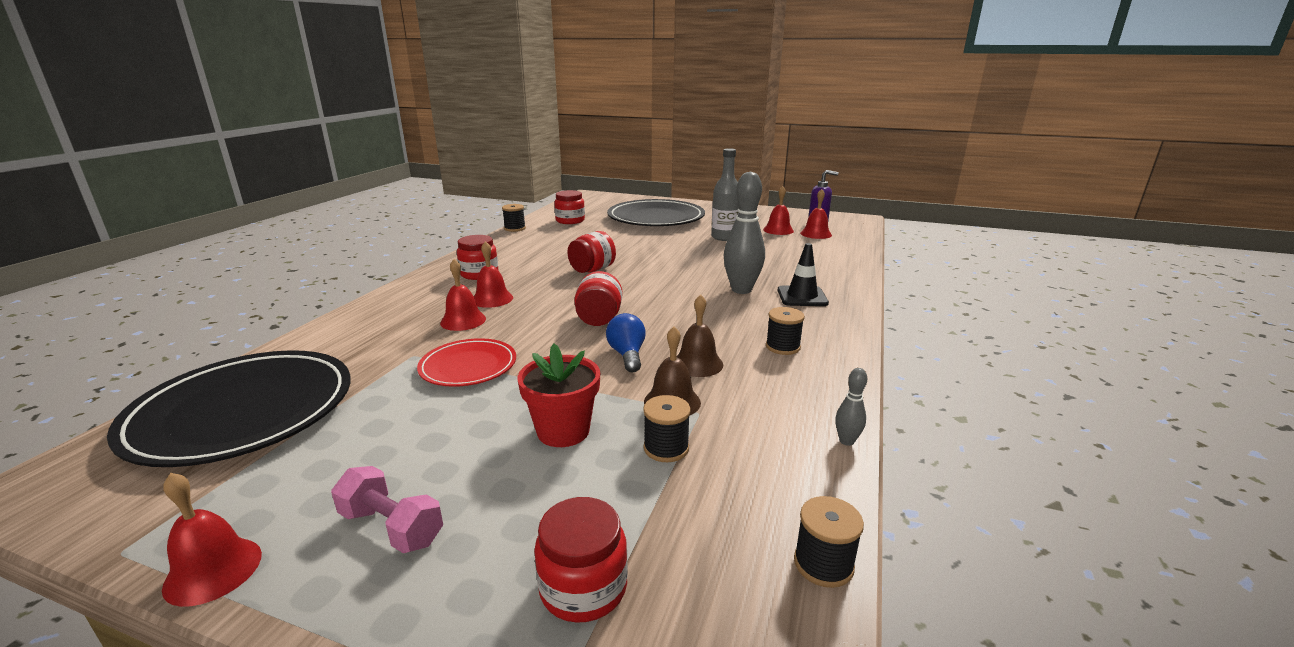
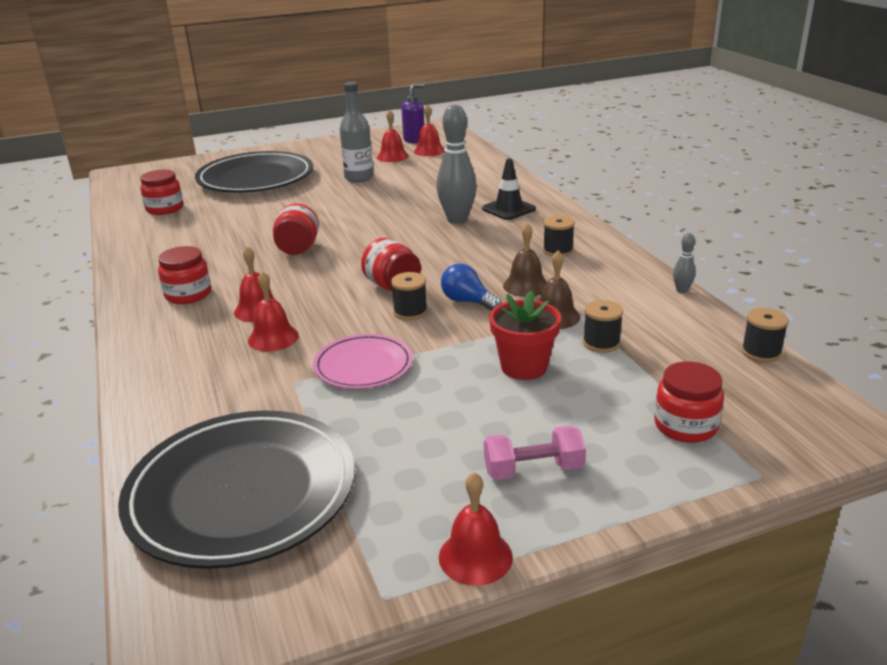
camera: 40 degrees left, 5 degrees up
red plate [417,338,516,387] -> pink plate [313,334,413,389]
black spool [502,204,526,232] -> black spool moved to [391,272,427,320]

